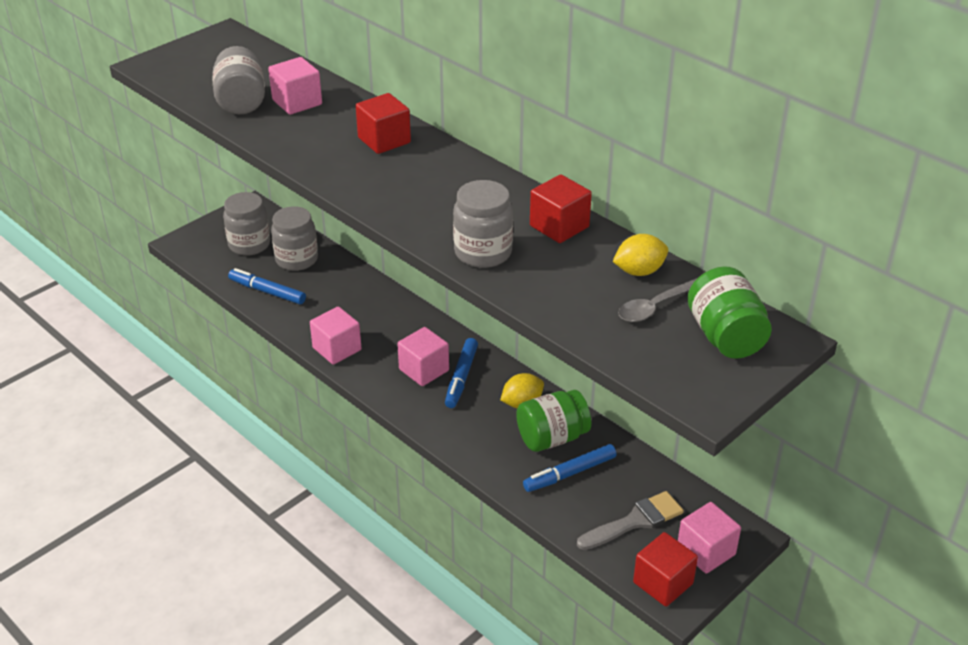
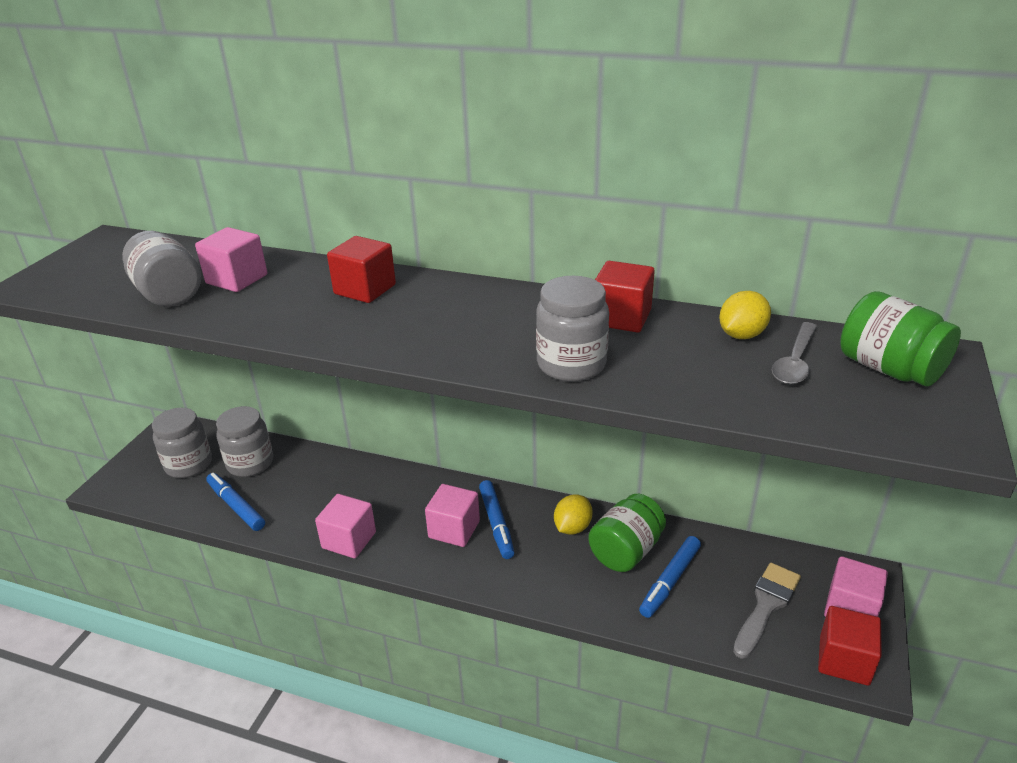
camera: 25 degrees left, 5 degrees down
blue marker [228,268,306,304] -> blue marker turned 45 degrees clockwise [206,473,265,531]

